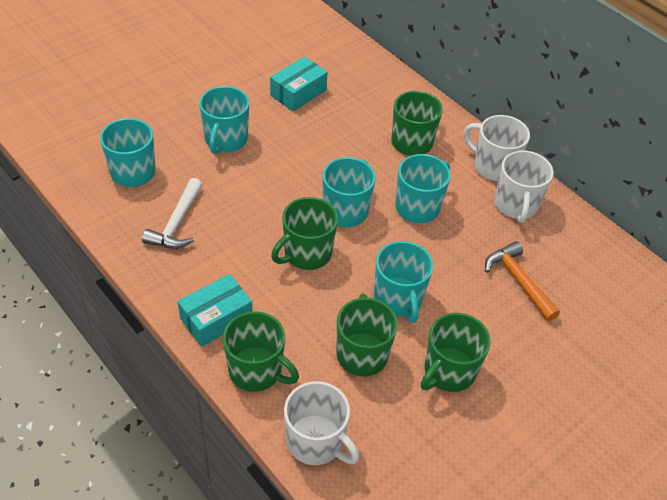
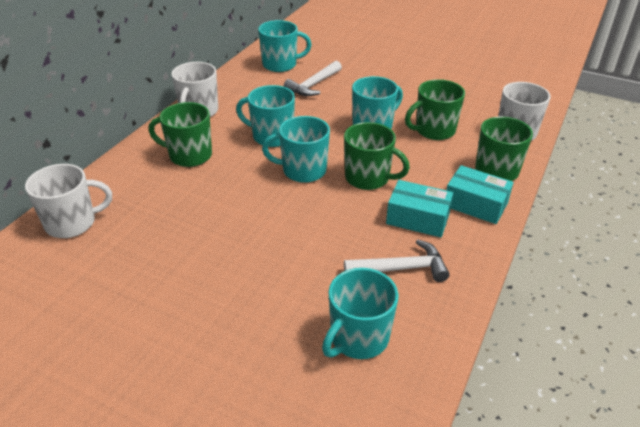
camera: 110 degrees left, 10 degrees down
turquoise mug [199,86,249,154] -> turquoise mug moved to [258,20,312,72]
turquoise box [270,57,328,111] -> turquoise box moved to [386,180,453,237]
green mug [421,313,491,392] -> none
orange hammer [485,241,560,321] -> white hammer [284,61,342,96]
white mug [494,150,554,223] -> white mug moved to [25,164,112,238]

